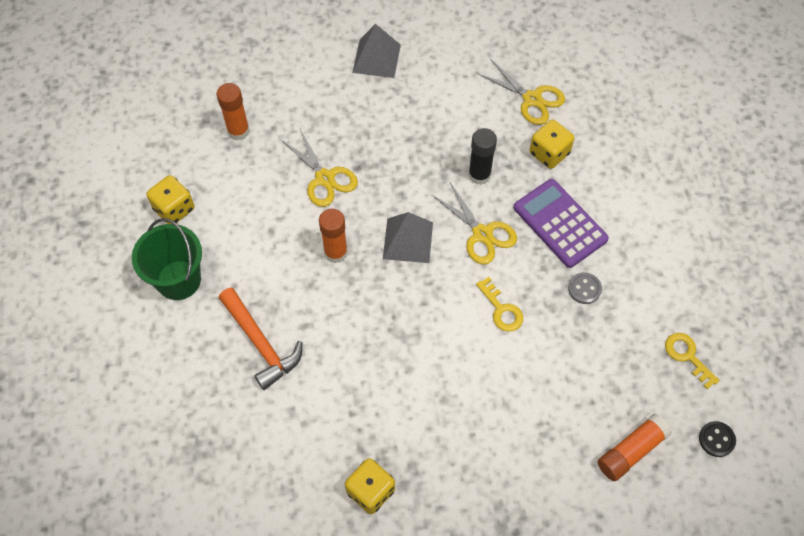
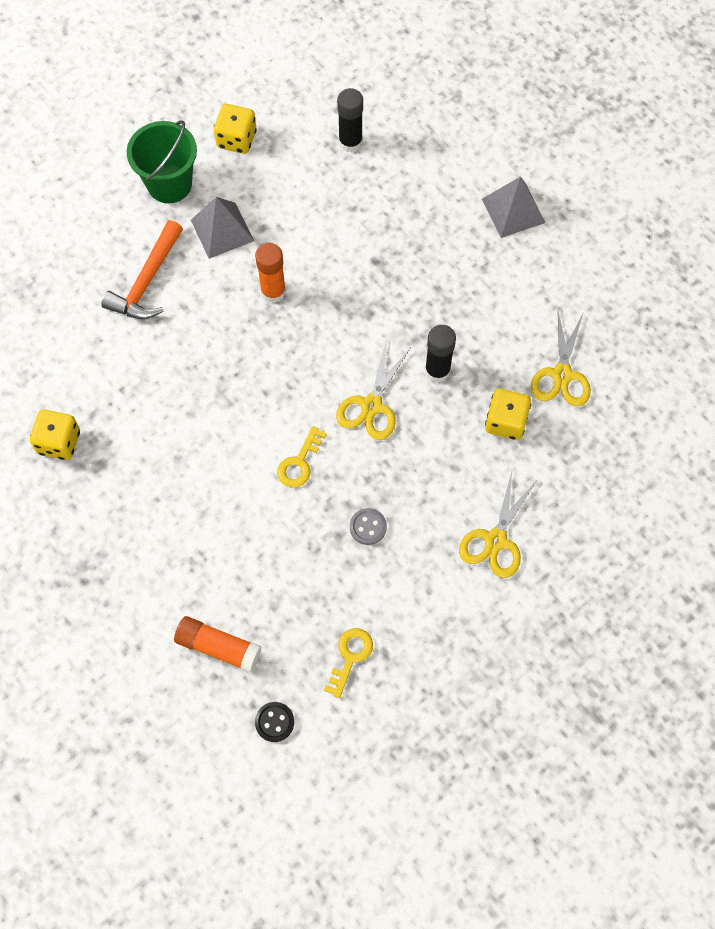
camera: 60 degrees right, 5 degrees up
orange glue stick [217,83,250,141] -> black glue stick [337,88,363,152]
yellow scissors [281,129,358,207] -> yellow scissors moved to [459,472,538,578]
grey pyramid [383,212,433,263] -> grey pyramid moved to [191,197,254,259]
purple calculator [514,179,609,268] -> none

